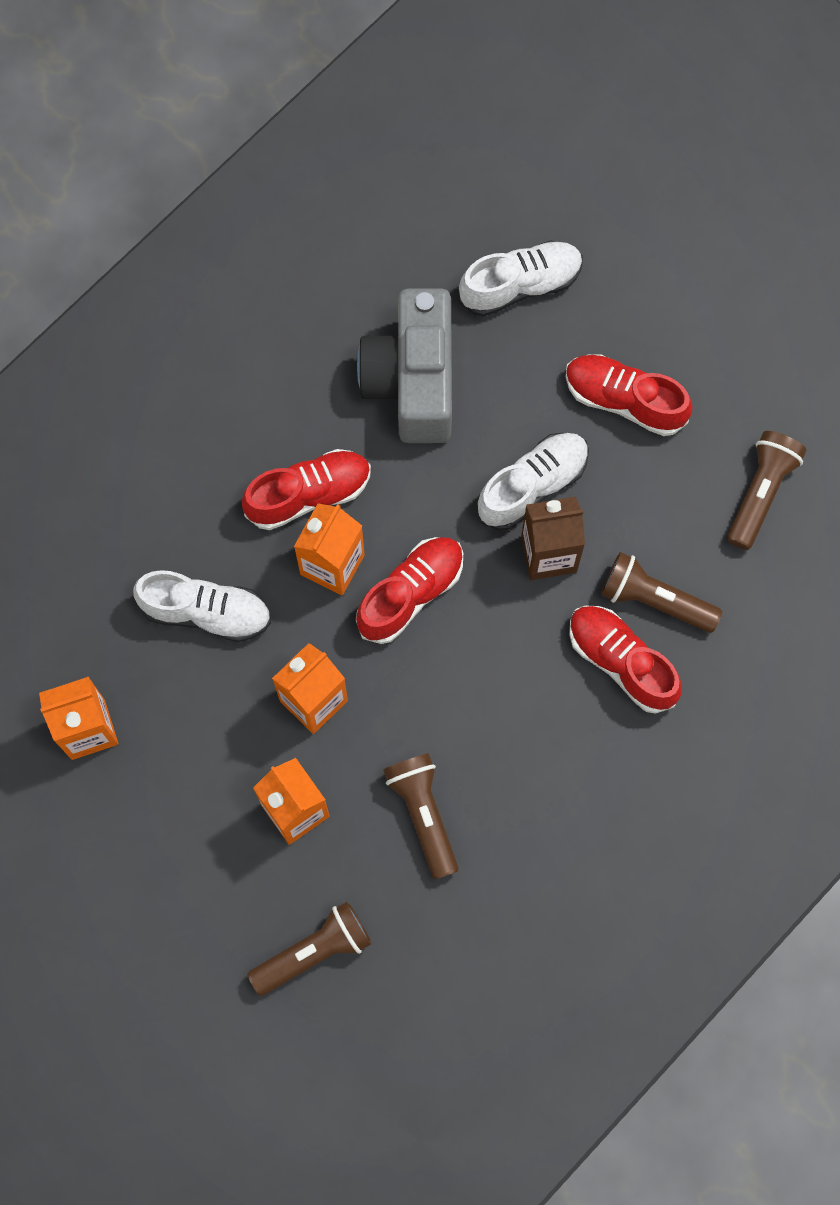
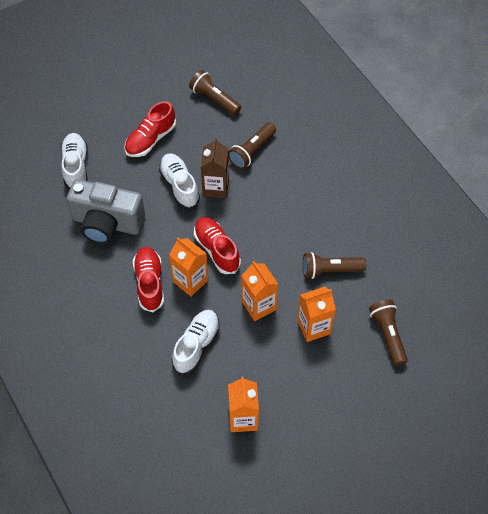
camera: 75 degrees left, 15 degrees down
red shoe [569,606,682,714] -> none

